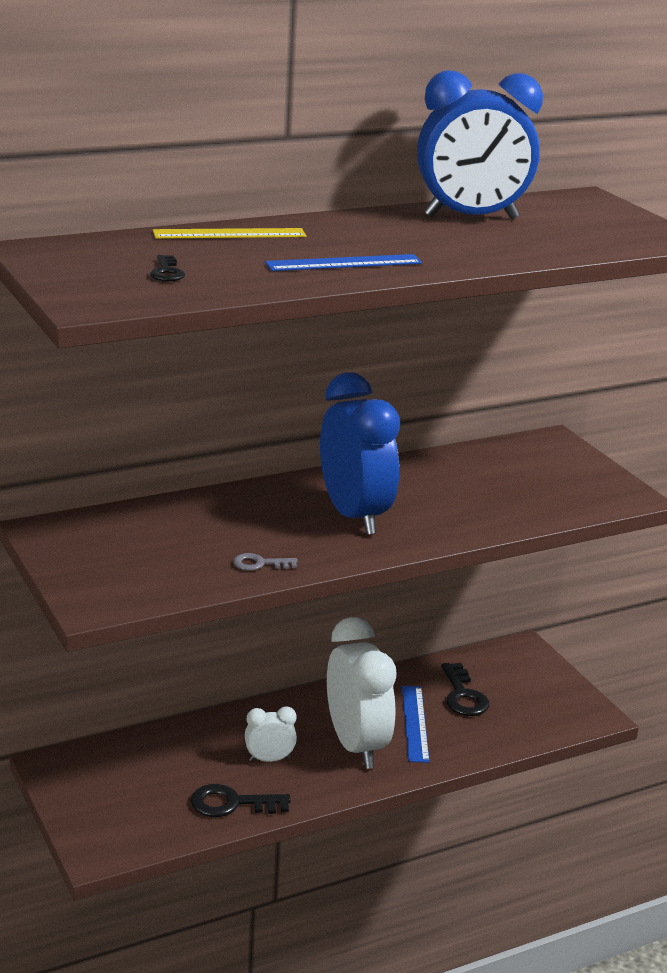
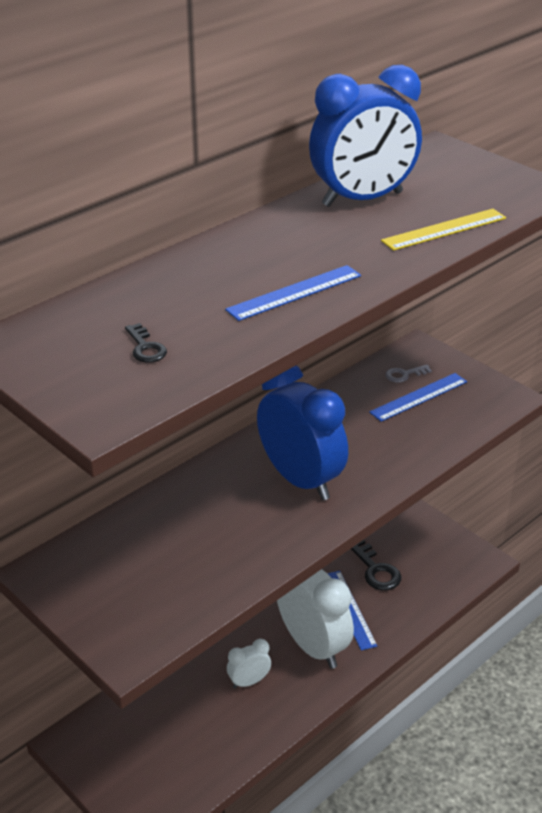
camera: 15 degrees left, 10 degrees up
yellow ruler [153,228,306,239] -> yellow ruler moved to [381,209,506,251]
black key [191,784,291,817] -> none
grey key [233,553,298,571] -> grey key moved to [385,365,432,383]
none -> blue ruler [369,373,467,422]

